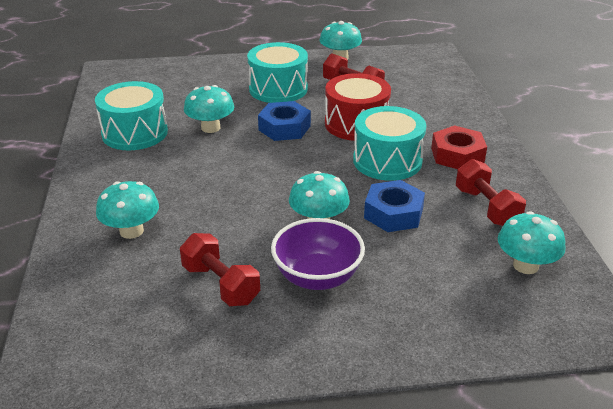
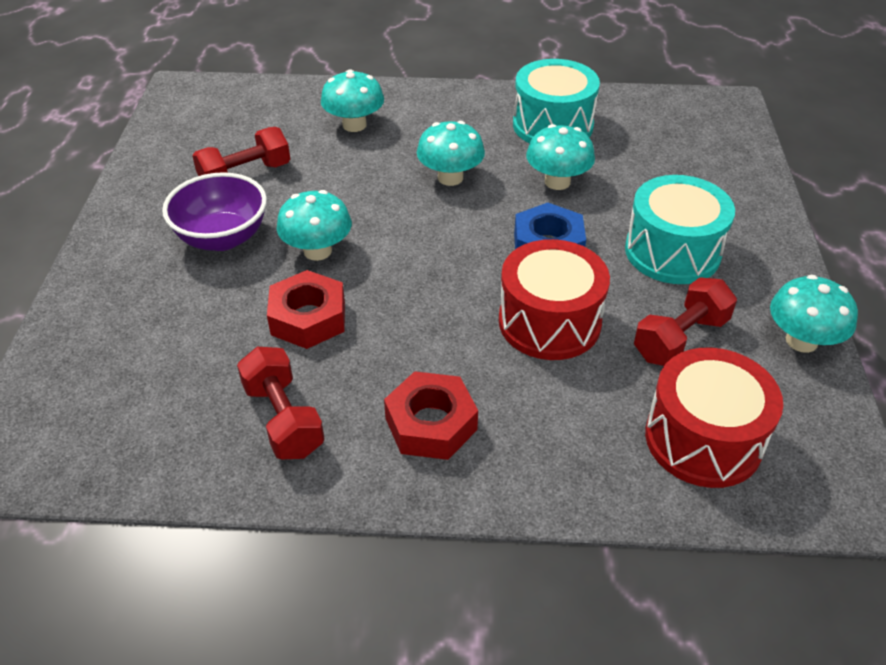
camera: 100 degrees right, 10 degrees up
turquoise drum [353,106,426,181] -> none
blue nut [364,180,425,232] -> red nut [267,270,345,349]
red dumbbell [456,159,526,226] -> red dumbbell turned 75 degrees clockwise [237,347,324,459]
turquoise mushroom [498,211,566,274] -> turquoise mushroom moved to [417,121,485,186]
none -> red drum [645,348,783,488]

